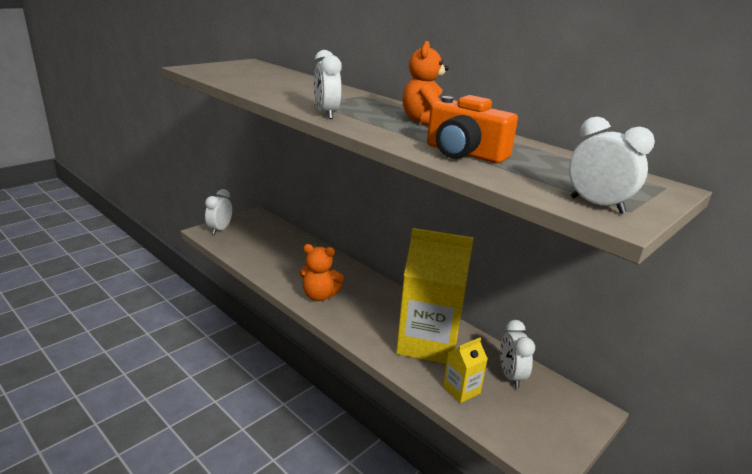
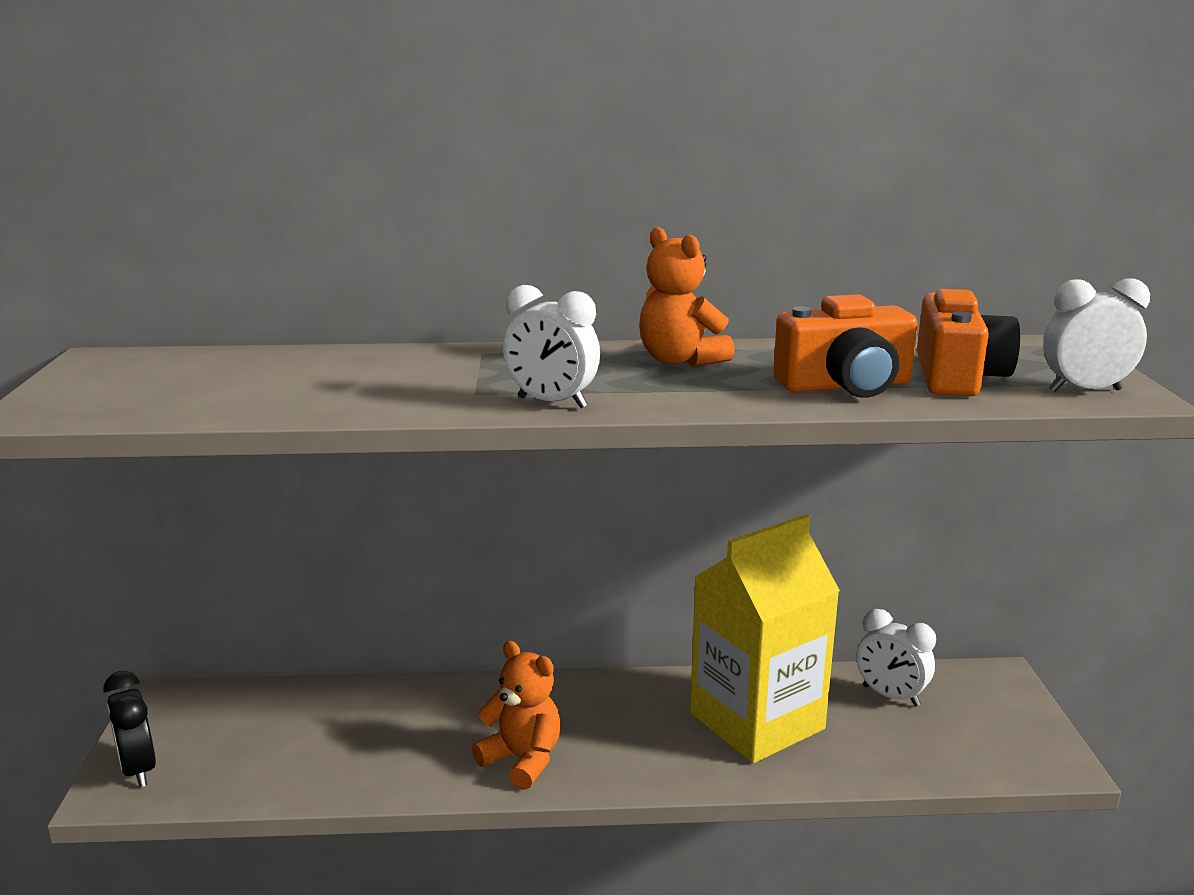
camera: 45 degrees left, 5 degrees down
white clock [205,189,232,235] -> black clock [104,671,156,787]
orange teddy bear [300,244,344,301] -> orange teddy bear turned 105 degrees counterclockwise [472,641,561,790]
yellow carton [443,338,488,403] -> none
none -> orange camera [917,289,1020,396]

